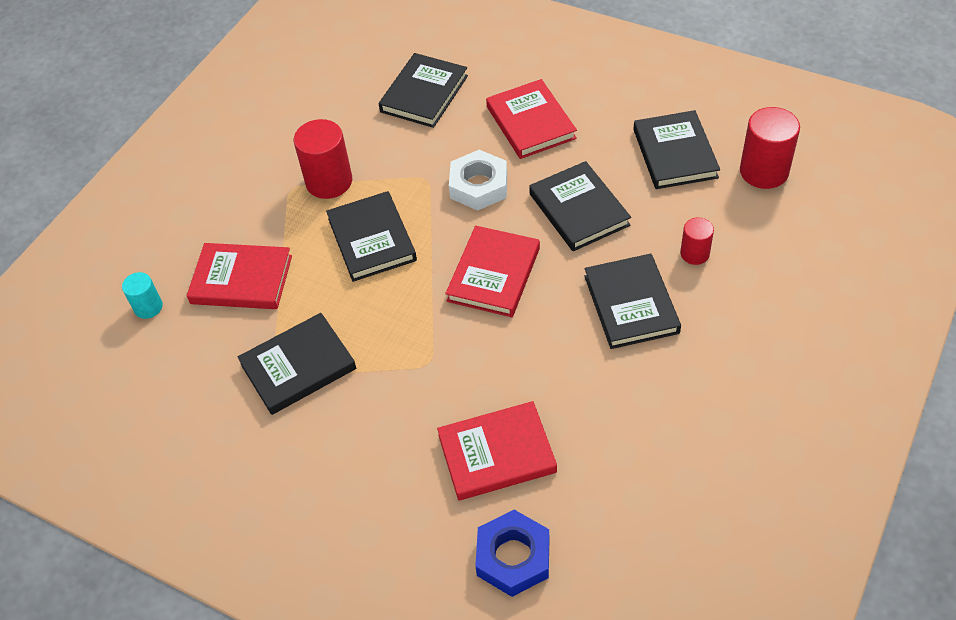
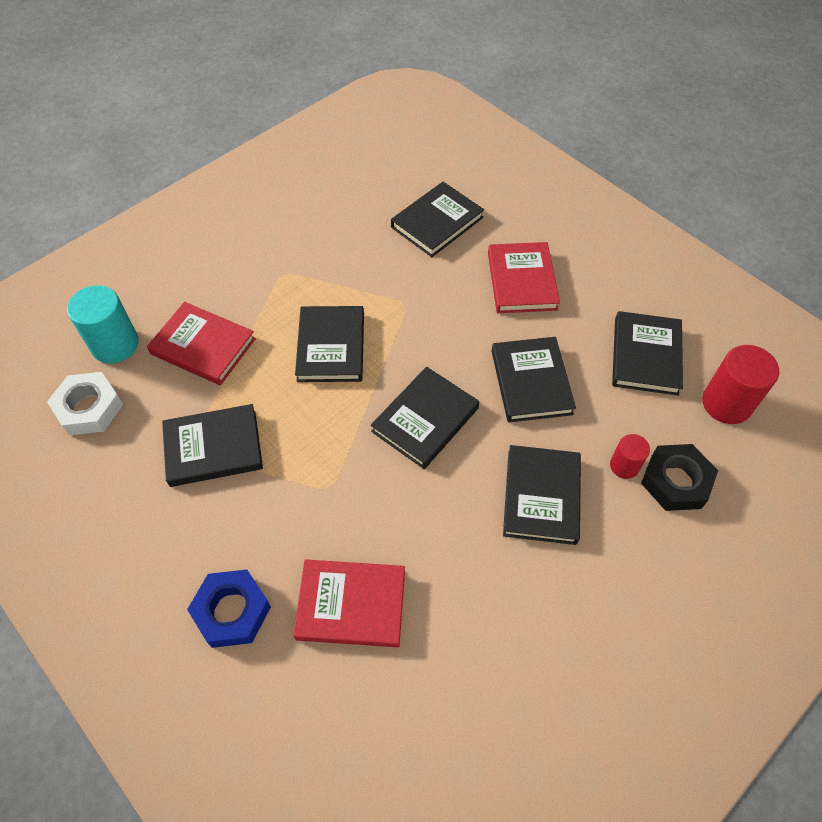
camera: 15 degrees right, 5 degrees up
turquoise cylinder [122,272,163,319] -> turquoise cylinder [67,285,139,363], size x1.76
red cylinder [294,119,352,199] -> none
red book [445,226,540,317] -> black book [371,367,479,469]
white nut [449,150,507,211] -> white nut moved to [47,372,123,435]
blue nut [475,510,549,597] -> blue nut moved to [187,569,271,648]
none -> black nut [641,444,718,511]

